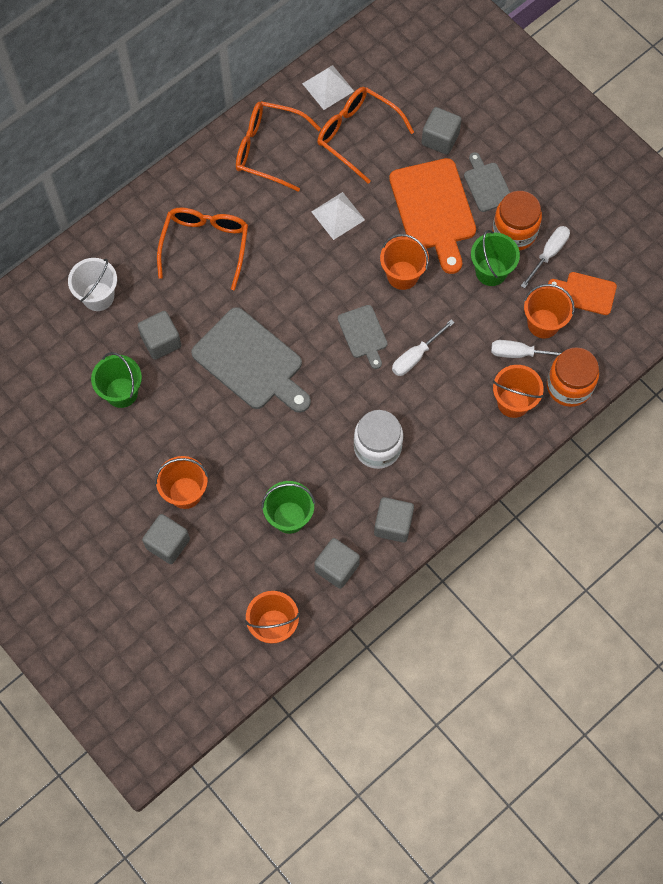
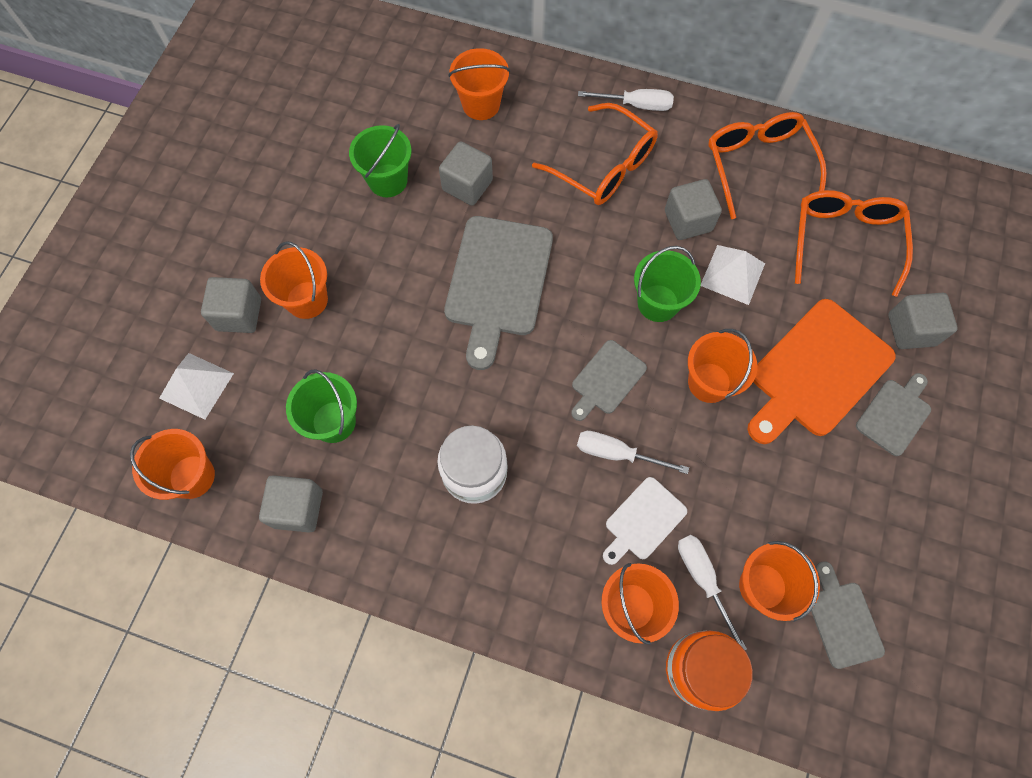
camera: 60 degrees right, 0 degrees up
white bucket [68,258,117,311] -> orange bucket [448,48,510,120]
orange glasses [157,207,248,290] -> orange glasses turned 60 degrees clockwise [532,103,658,205]
white pyramid [302,65,354,110] -> white pyramid moved to [159,353,234,420]
grey cube [374,497,414,542] -> grey cube moved to [665,179,722,240]
green bucket [471,230,520,286] -> green bucket moved to [634,246,701,322]
orange jar [493,191,542,251] -> none
white screwdriver [521,226,570,288] -> white screwdriver moved to [578,89,674,111]
orange cutting board [548,272,617,315] -> grey cutting board [811,561,885,669]
none -> white cutting board [603,477,687,565]

